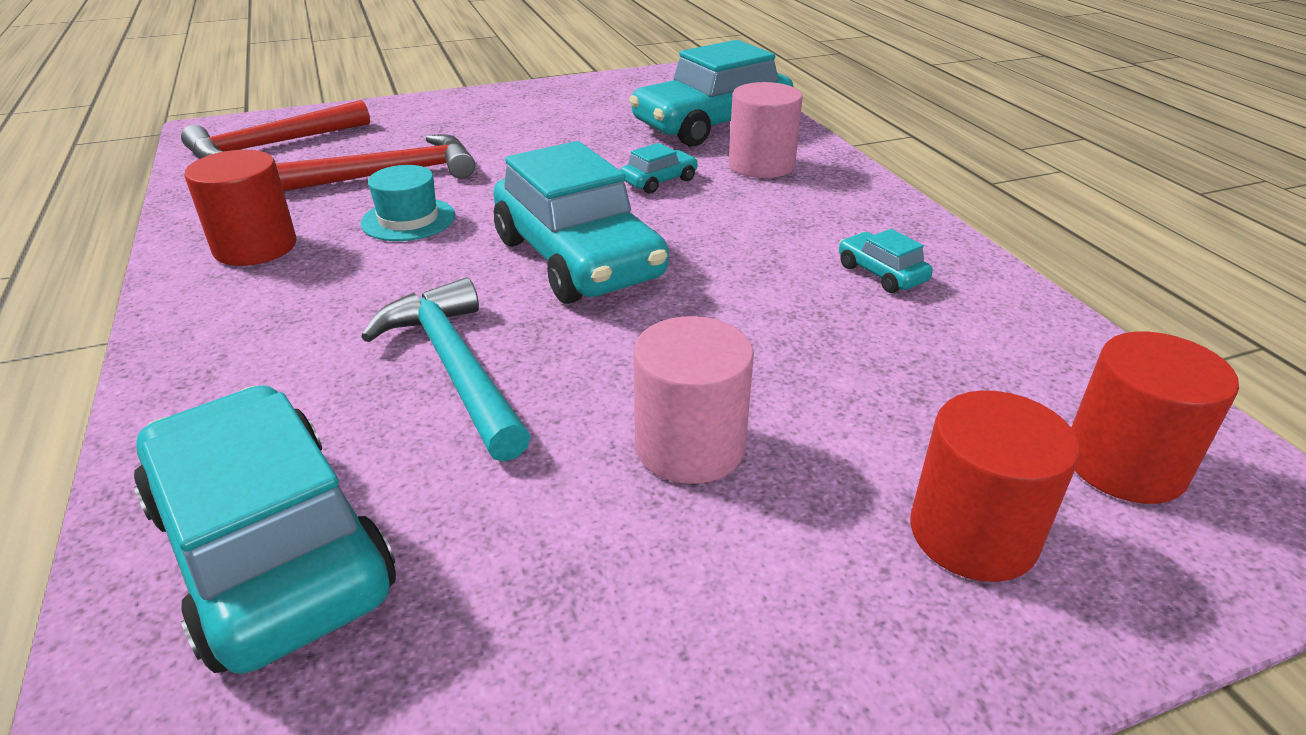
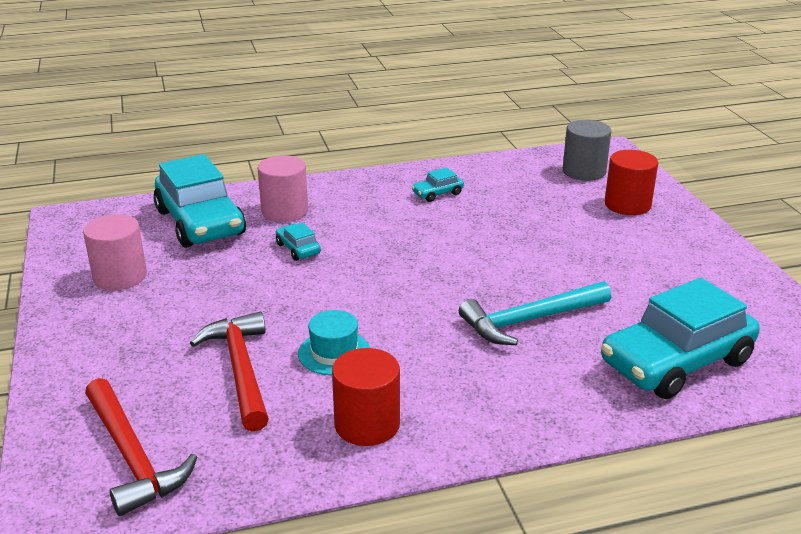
camera: 85 degrees left, 5 degrees down
turquoise car [493,141,669,304] -> none
pink cylinder [633,316,754,484] -> pink cylinder moved to [83,214,147,290]
red cylinder [1071,331,1239,504] -> grey cylinder [563,120,611,181]

